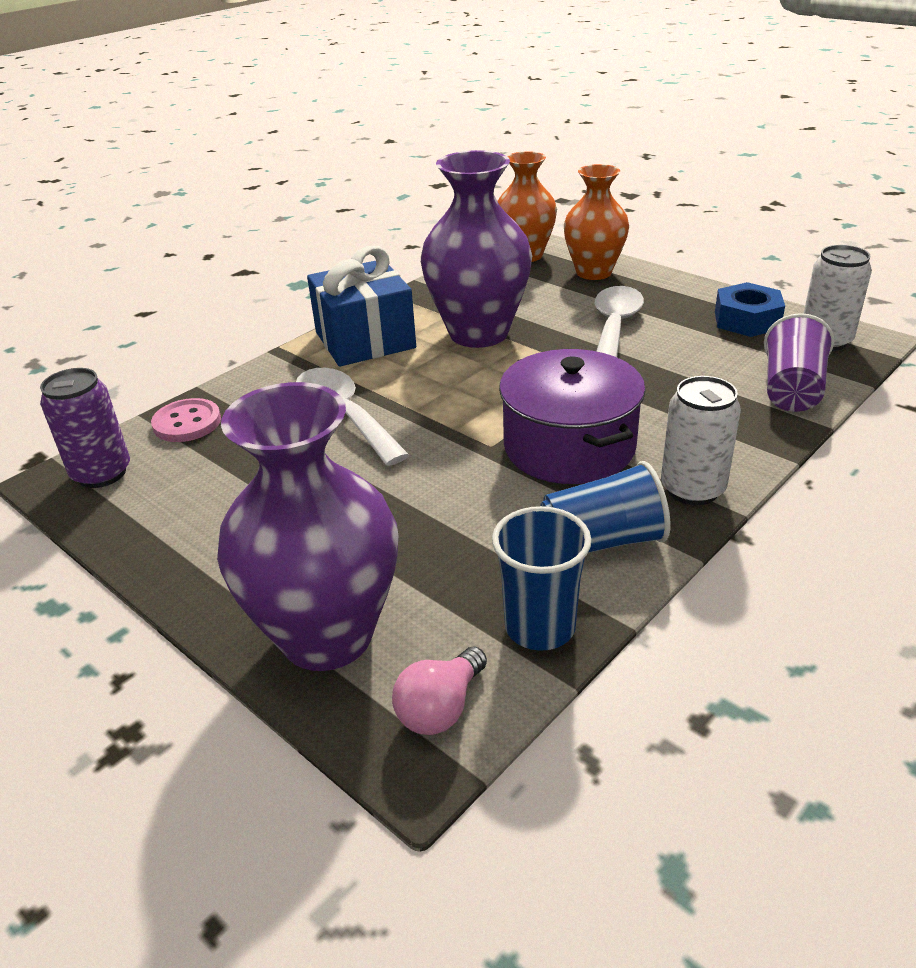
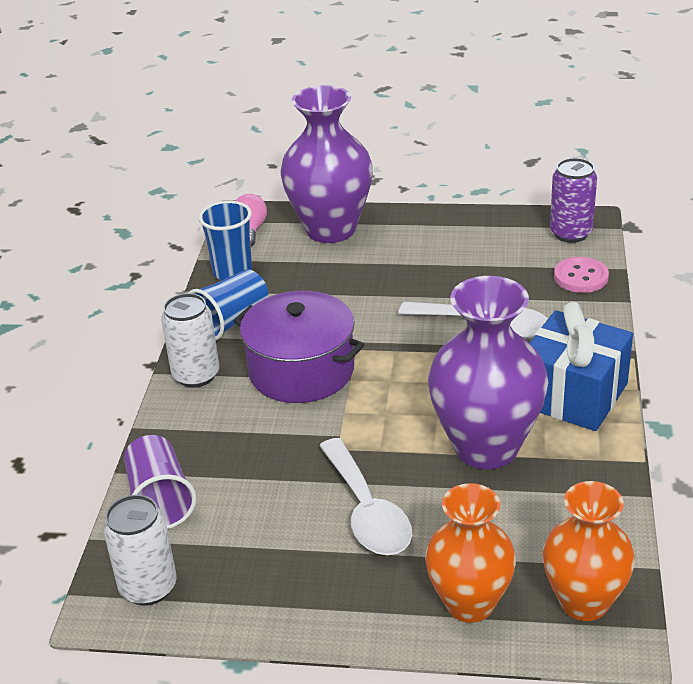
camera: 145 degrees right, 0 degrees up
blue nut [715,282,785,337] -> none

